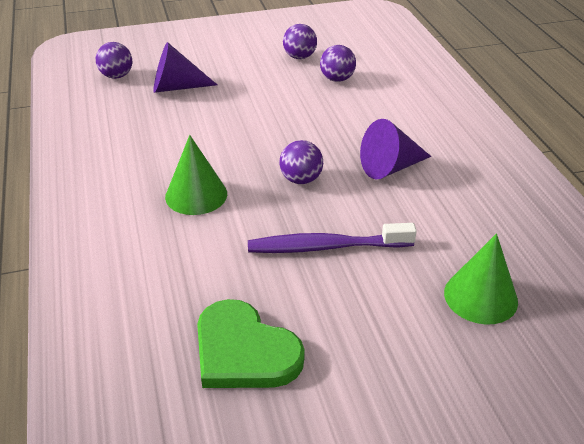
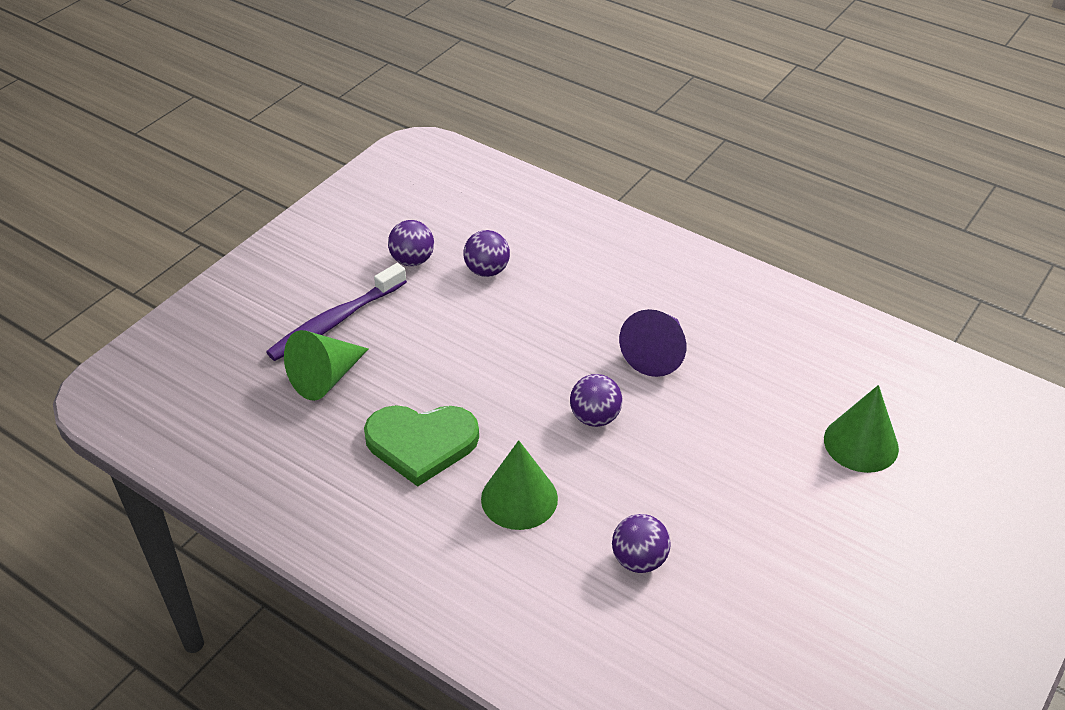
camera: 40 degrees left, 5 degrees up
purple ball [96,42,132,79] -> purple ball moved to [612,514,671,573]
purple cone [153,42,217,93] -> green cone [284,330,369,401]
green heart [197,299,305,388] -> green heart moved to [364,405,479,487]
purple toothbrush [248,223,417,253] -> purple toothbrush moved to [266,263,407,361]

